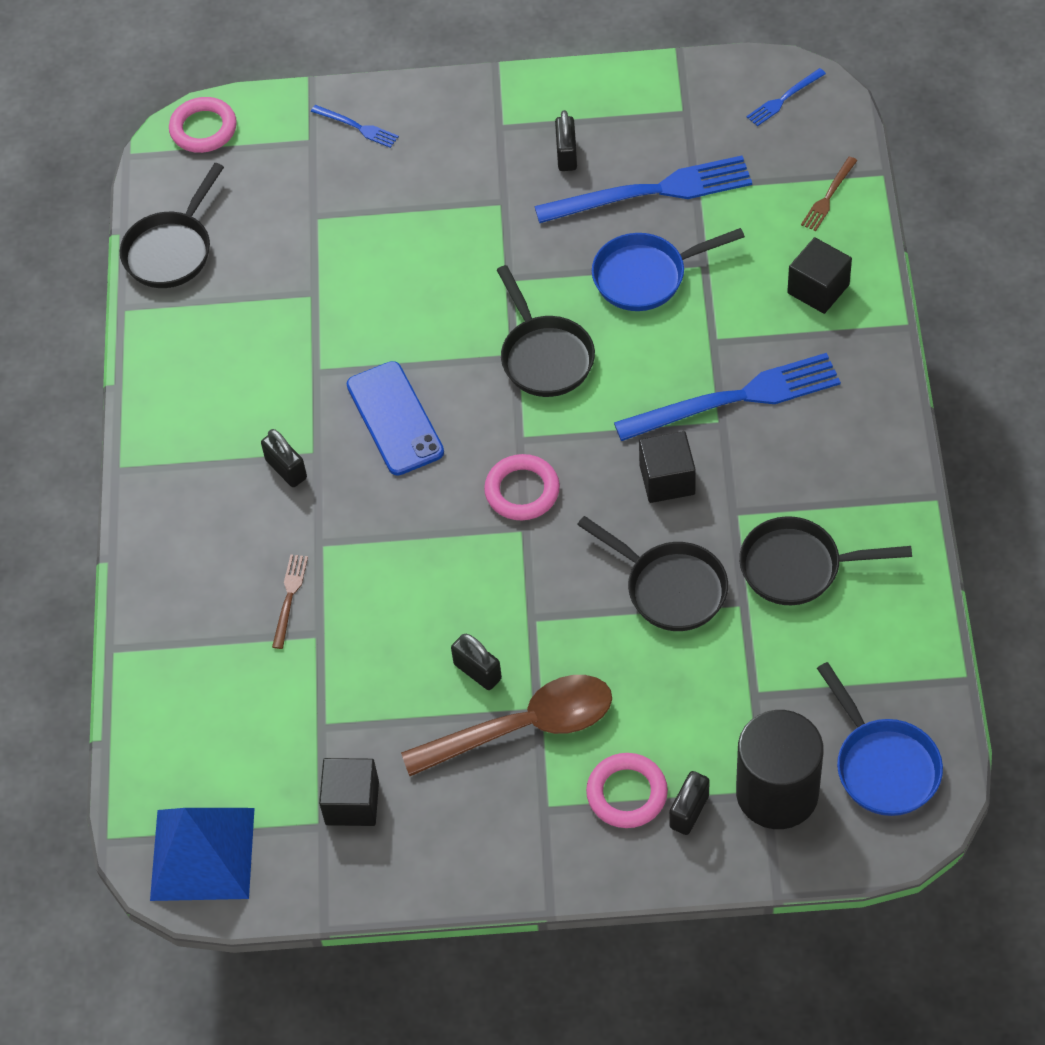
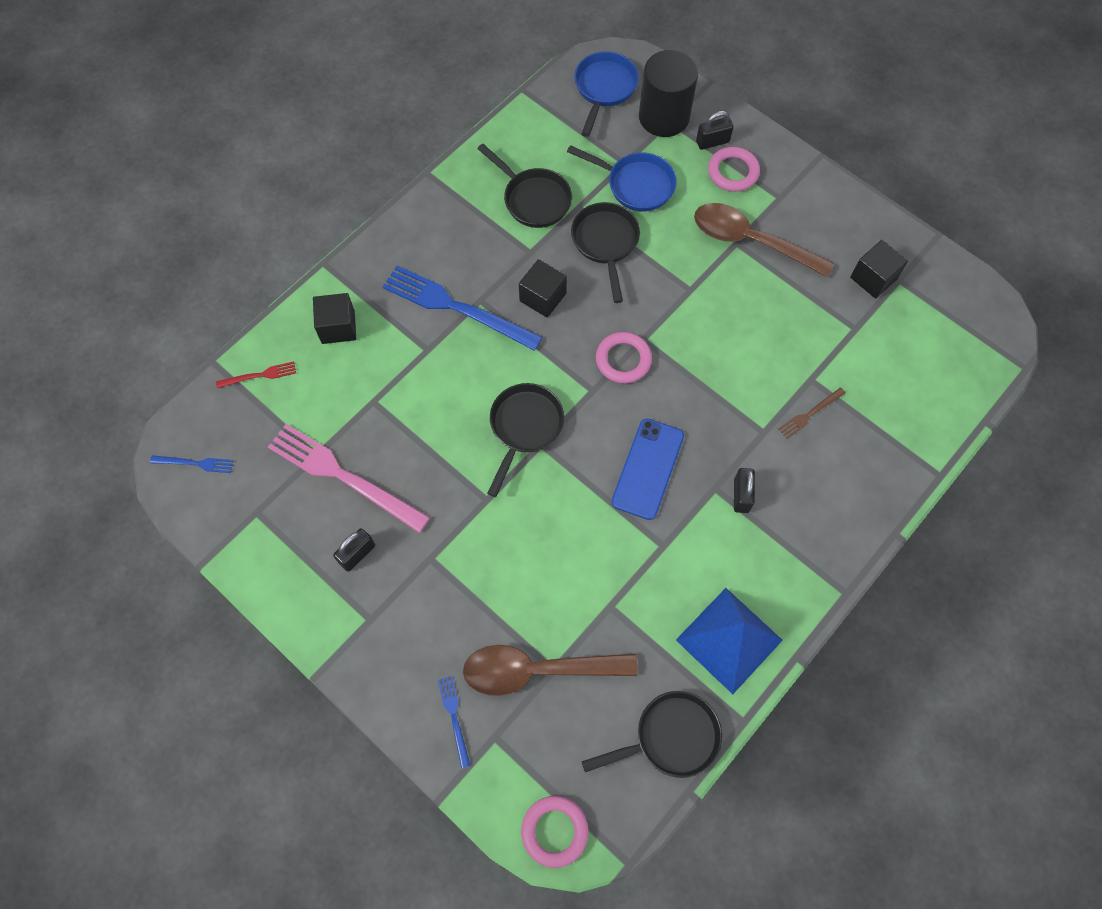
camera: 140 degrees left, 10 degrees up
blue pyramid [150,808,255,901] -> blue pyramid moved to [676,588,783,694]
black padlock [451,634,502,690] -> none
blue fork [534,155,752,223] -> pink fork [268,424,430,533]
blue pan [592,228,745,311] -> blue pan moved to [567,145,677,211]
brown fork [801,157,857,231] -> red fork [216,361,296,388]
none -> brown spoon [463,645,638,696]

